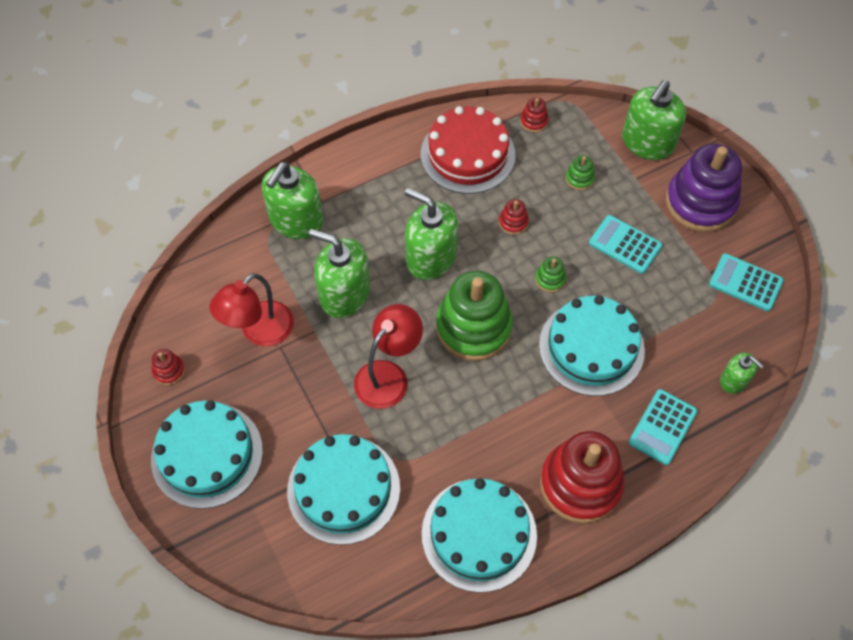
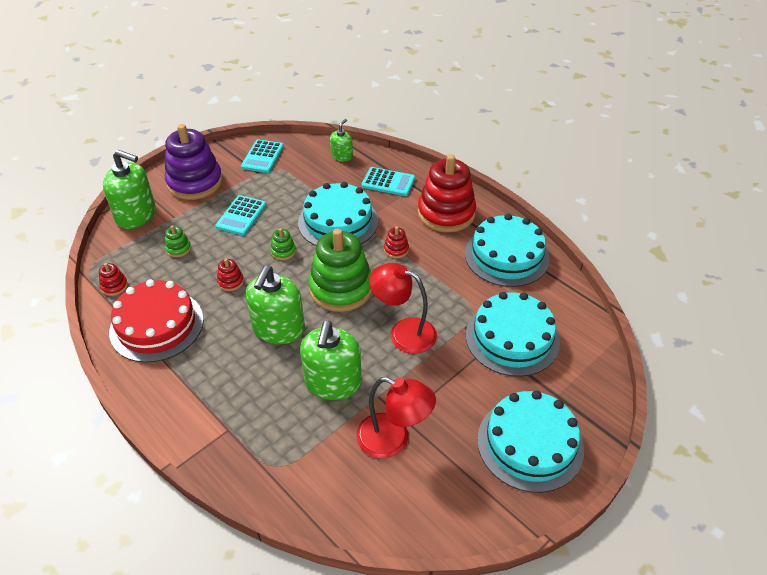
camera: 105 degrees left, 15 degrees down
red stacking toy [152,349,185,385] -> red stacking toy moved to [384,226,409,258]
green soap dispenser [262,162,324,239] -> none

